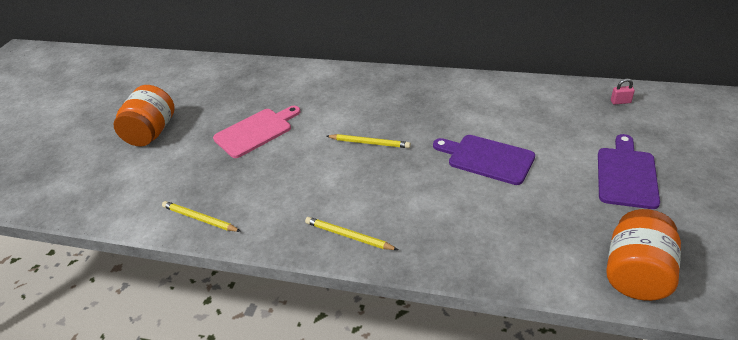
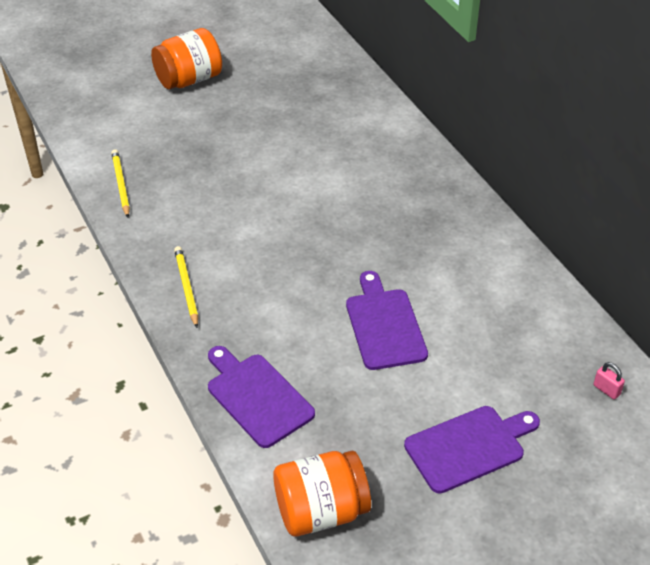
camera: 45 degrees right, 5 degrees up
pink cutting board [213,106,300,158] -> none
yellow pencil [327,134,411,148] -> none
none -> purple cutting board [208,346,315,448]

